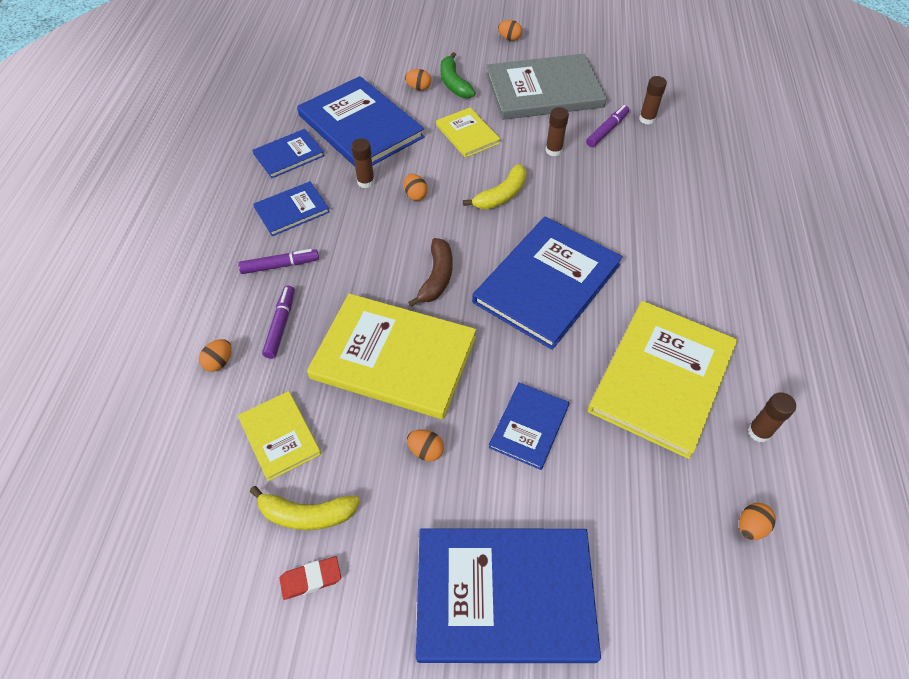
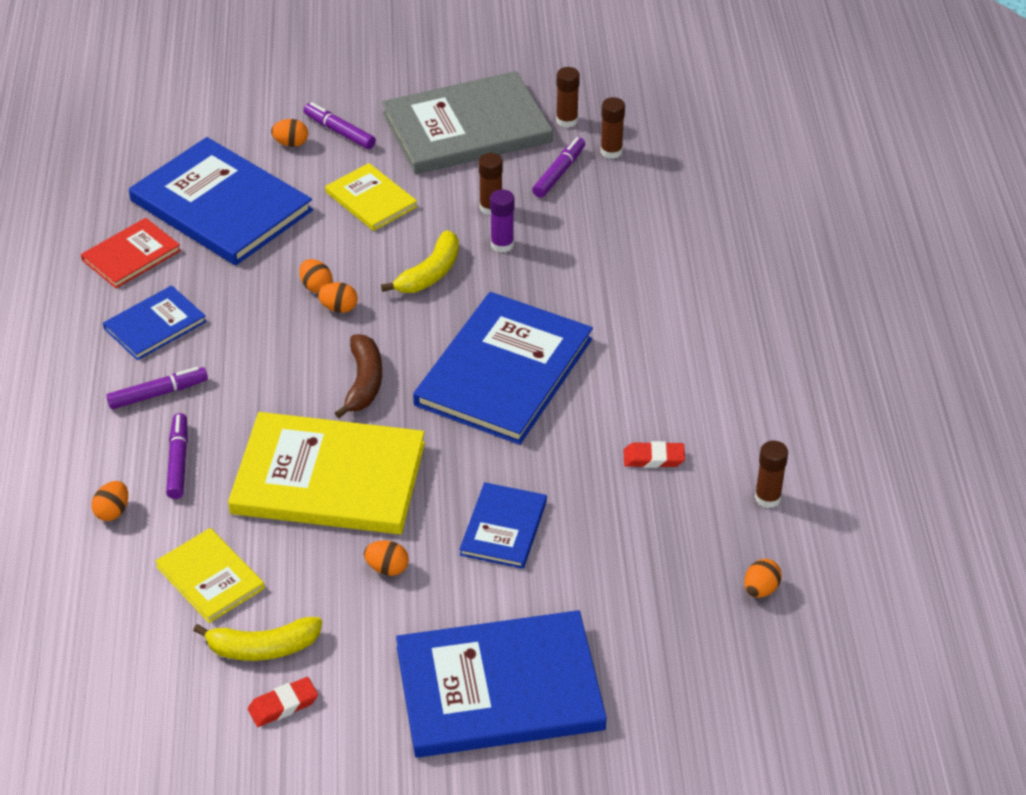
camera: 10 degrees left, 10 degrees down
blue book [252,129,325,178] -> red book [81,218,181,288]
brown glue stick [351,139,375,188] -> brown glue stick moved to [556,67,580,128]
green banana [440,52,476,98] -> purple marker [304,102,376,149]
orange egg [498,20,522,41] -> orange egg moved to [318,282,358,313]
yellow book [588,301,738,459] -> red eraser [624,441,685,468]
none -> purple glue stick [490,189,514,253]

